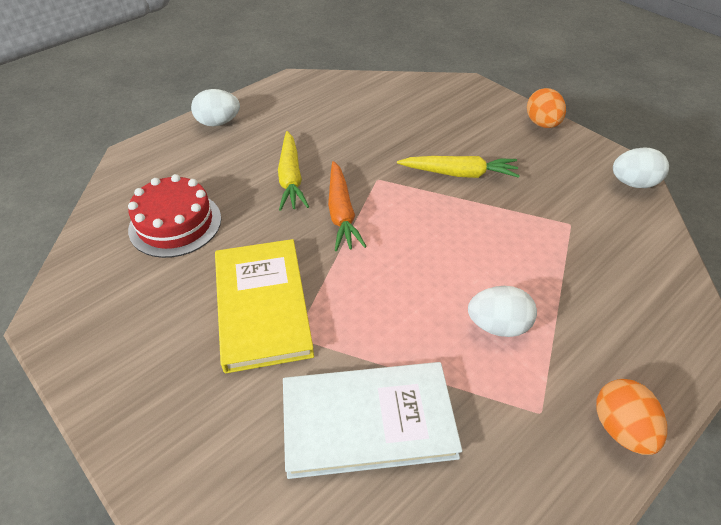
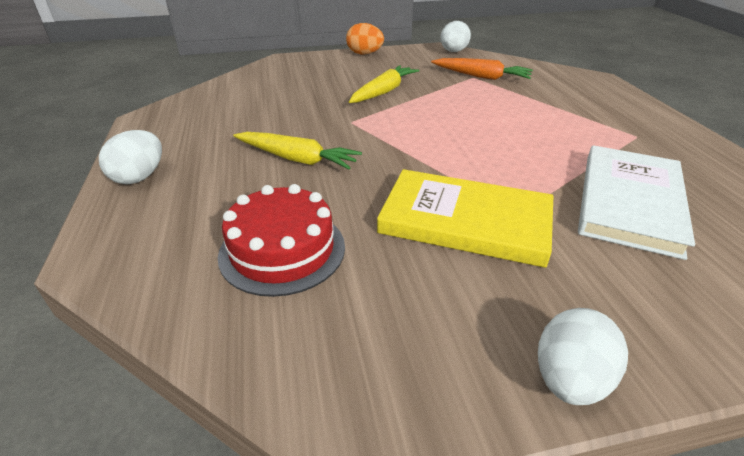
camera: 60 degrees left, 10 degrees down
orange carrot [328,161,367,251] -> orange carrot moved to [431,58,533,80]
white egg [468,286,537,337] -> white egg moved to [538,308,628,405]
orange egg [597,379,667,455] -> none

